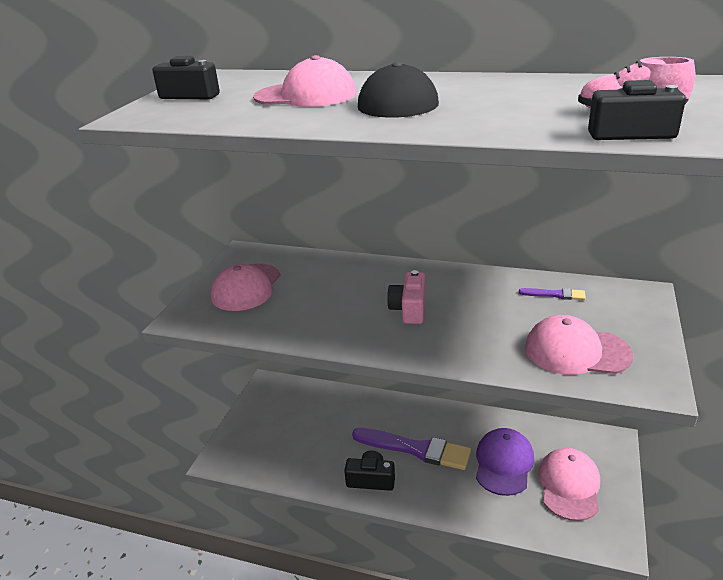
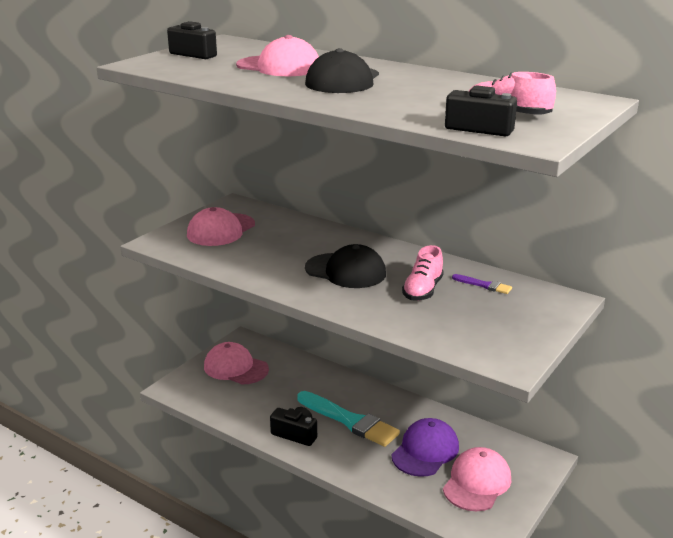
camera: 15 degrees right, 5 degrees down
purple brush [352,428,471,470] -> turquoise brush [297,391,400,447]
pink camera [387,270,425,324] -> black cap [305,244,386,288]
pink cap [525,315,633,375] -> pink cap moved to [204,342,269,385]
none -> pink shoe [402,245,444,301]

